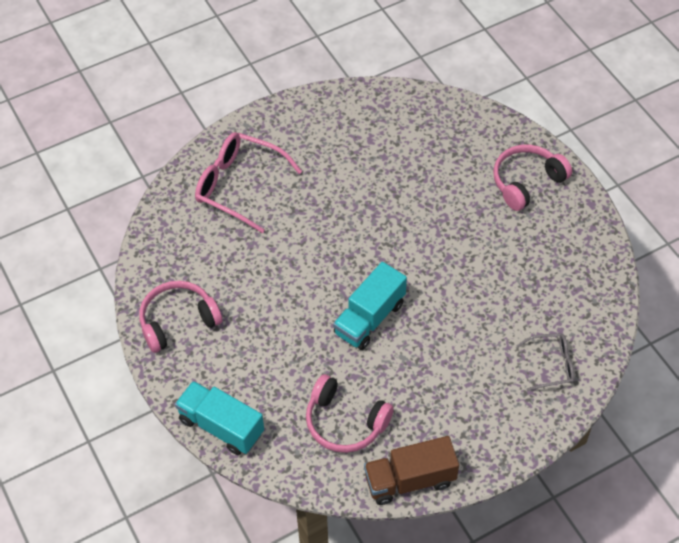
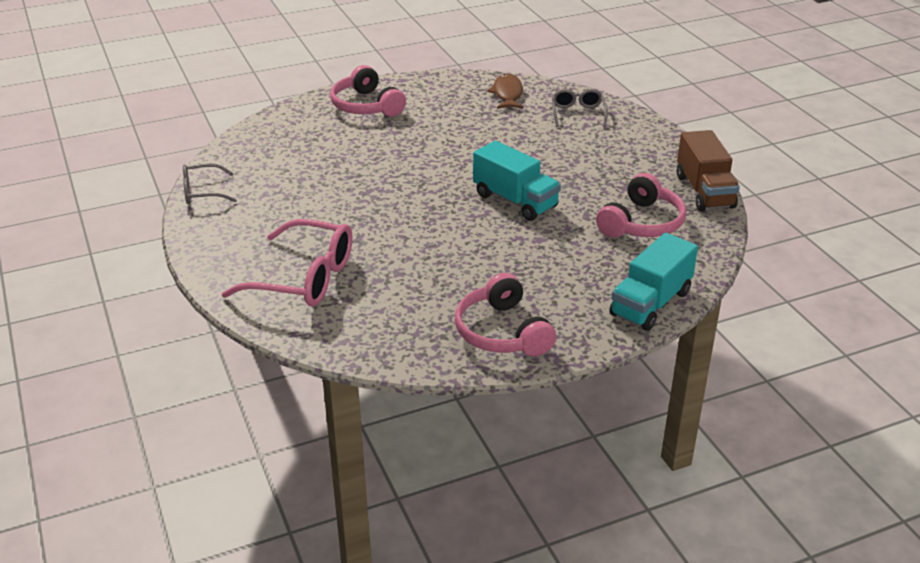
camera: 85 degrees left, 20 degrees down
pink glasses [195,132,302,233] -> pink glasses turned 105 degrees counterclockwise [222,219,352,307]
none -> grey glasses [183,164,237,204]
none -> brown fish [487,74,524,109]

